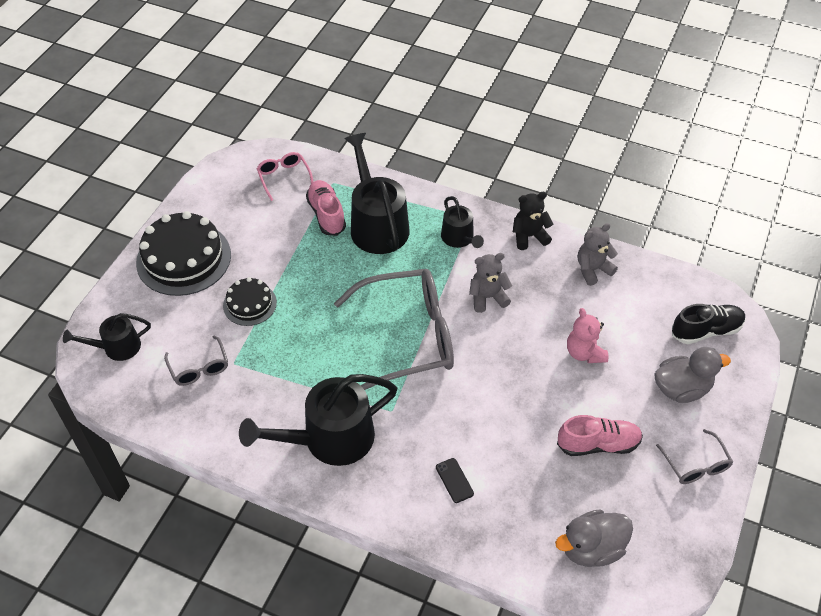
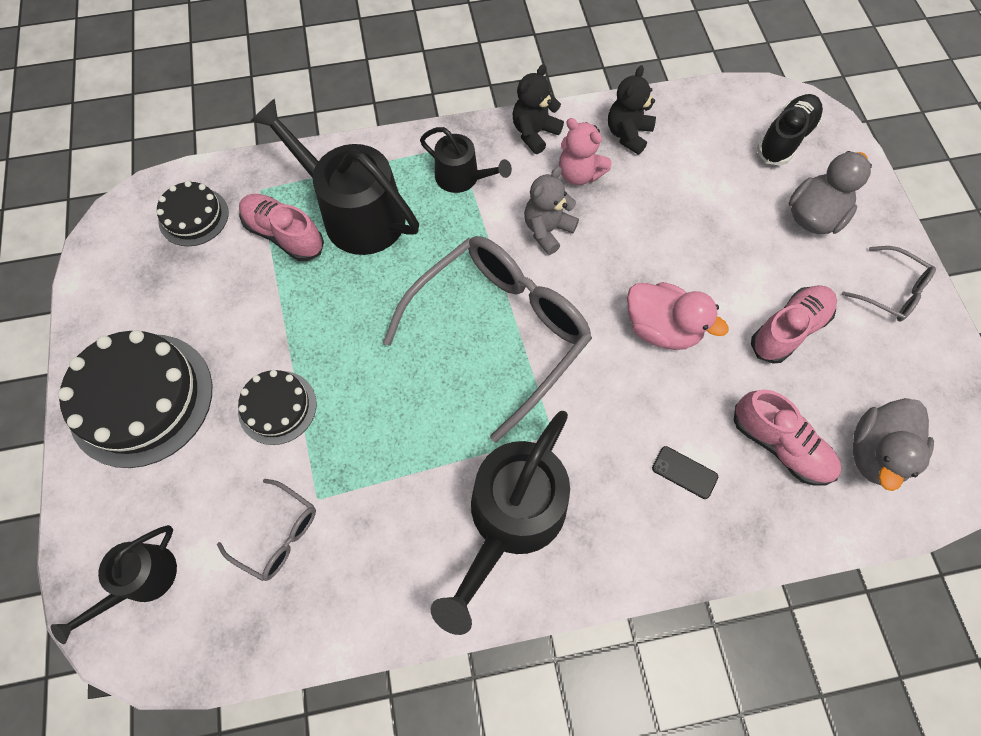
camera: 35 degrees left, 15 degrees up
pink glasses [257,152,313,201] -> black cake [157,181,229,246]
pink teddy bear [567,308,608,363] -> pink teddy bear moved to [559,118,611,185]
grey teddy bear [578,223,618,286] -> black teddy bear [608,65,656,155]
none -> pink duck [627,282,729,350]
none -> pink shoe [734,389,841,486]

